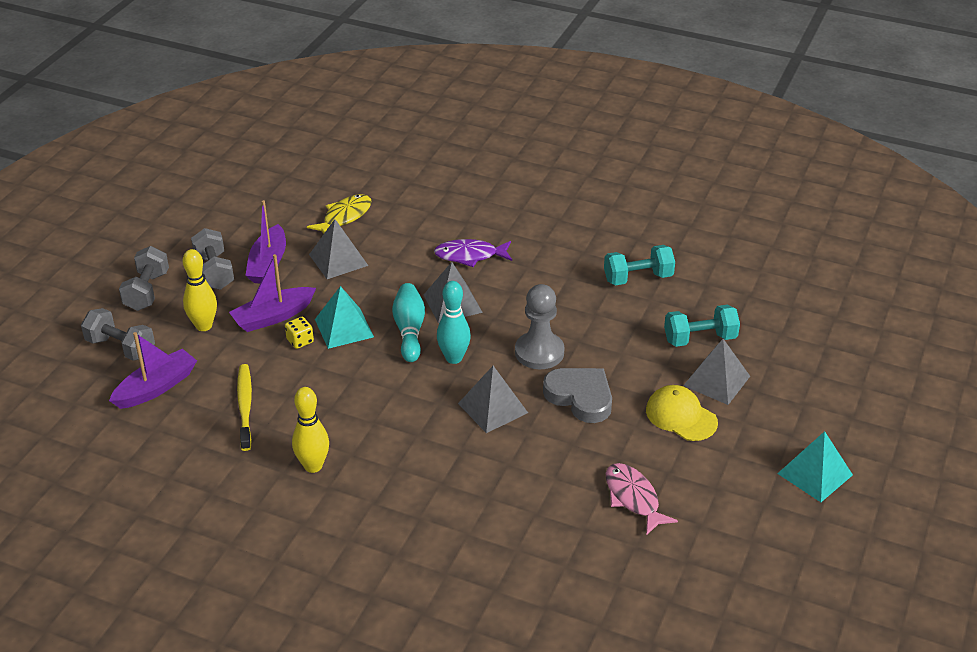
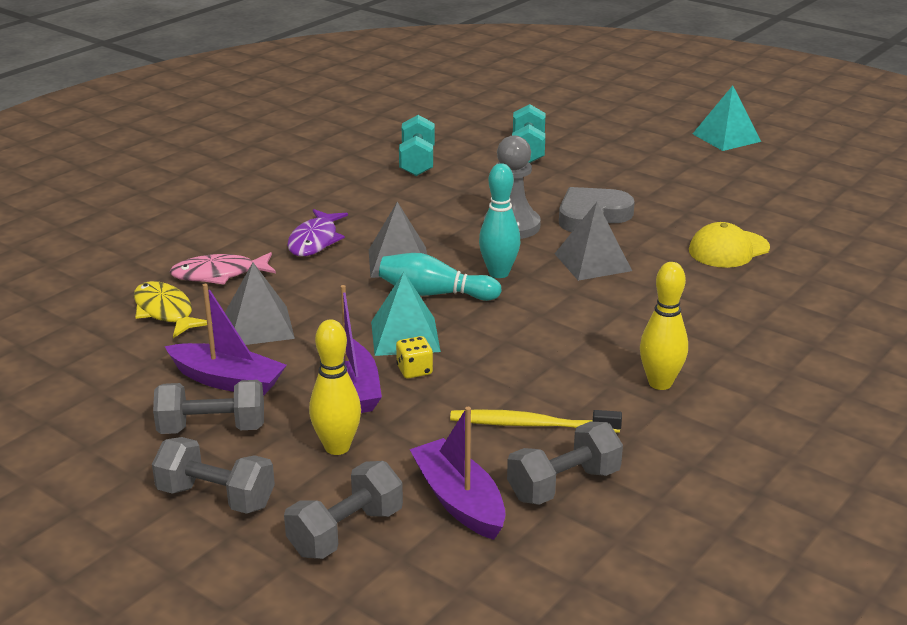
camera: 75 degrees left, 10 degrees down
pink fish [606,463,678,535] -> pink fish moved to [170,252,276,285]
yellow cap [646,385,718,441] -> yellow cap moved to [689,222,770,268]
grey pyramid [683,339,750,405] -> none
none -> grey dumbbell [507,422,623,505]

